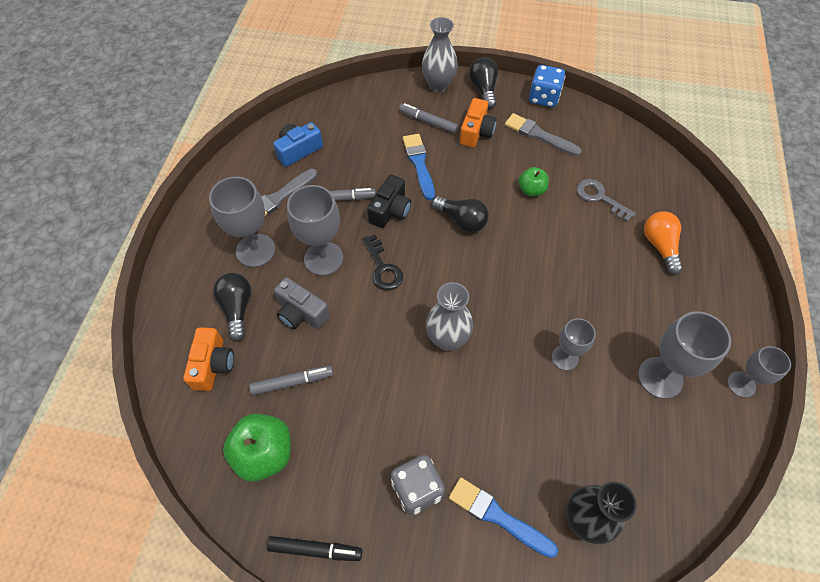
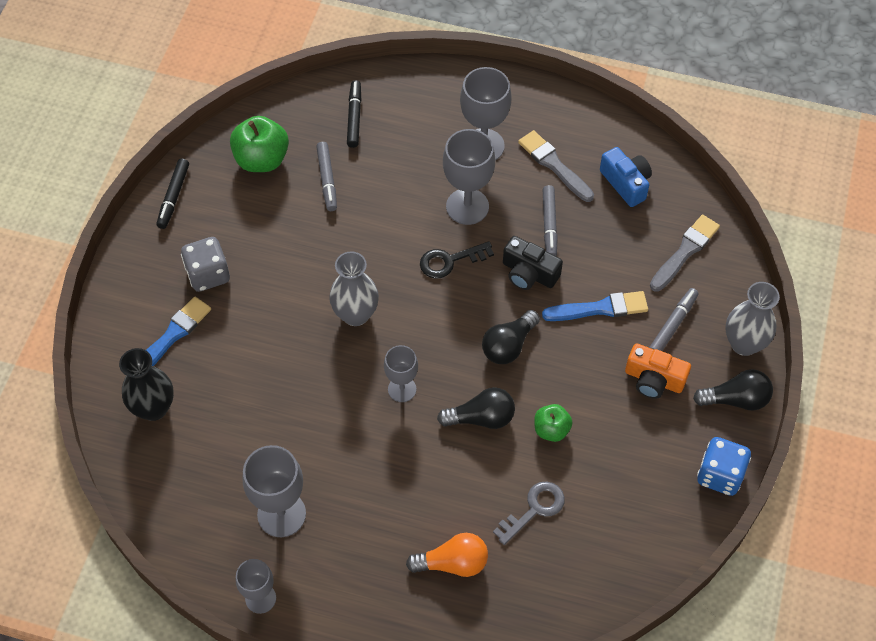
camera: 95 degrees right, 0 degrees up
orange camera [183,327,234,391] -> black marker [347,80,362,148]
black light bulb [213,273,251,341] -> black light bulb moved to [437,387,515,429]
grey camera [274,277,330,329] -> none
grey brush [505,113,582,156] -> grey brush moved to [650,215,720,292]
grey goblet [552,318,596,370] -> grey goblet moved to [384,345,418,402]

